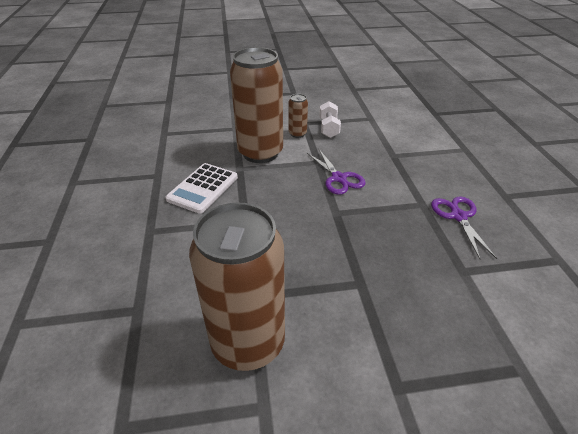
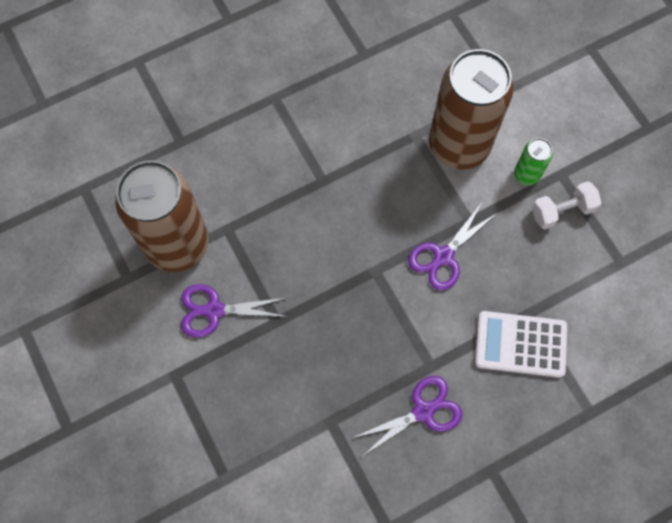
camera: 70 degrees right, 30 degrees up
white calculator [165,163,238,214] -> white calculator moved to [475,311,567,378]
brown can [289,94,308,138] -> green can [514,138,553,185]
none -> purple scissors [181,284,288,338]

